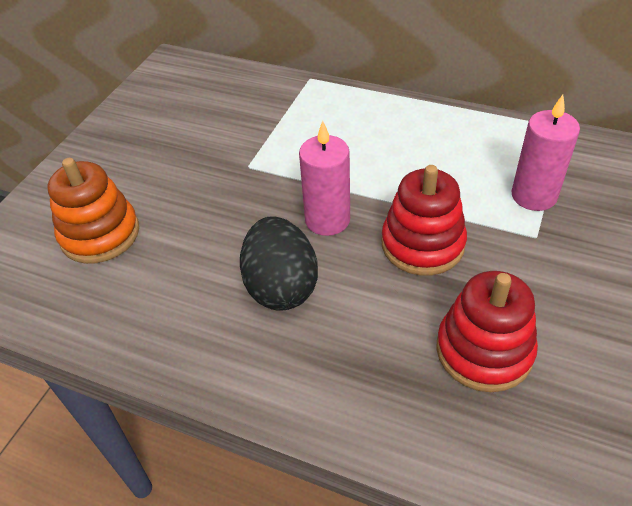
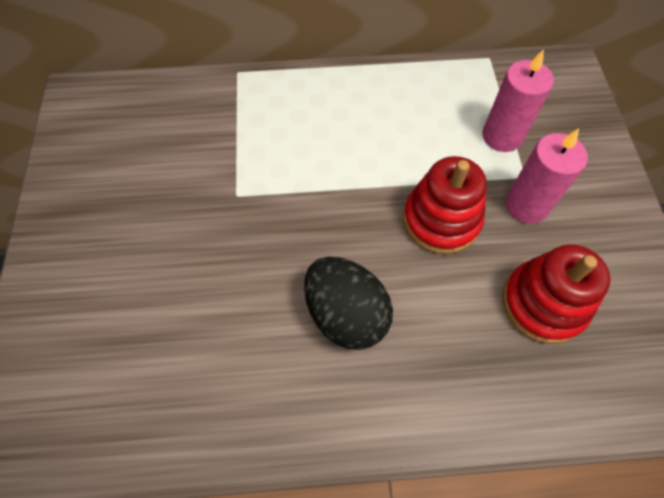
camera: 30 degrees left, 15 degrees up
orange stacking toy [48,158,139,264] -> none
pink candle [299,121,350,236] -> pink candle moved to [506,128,588,224]

